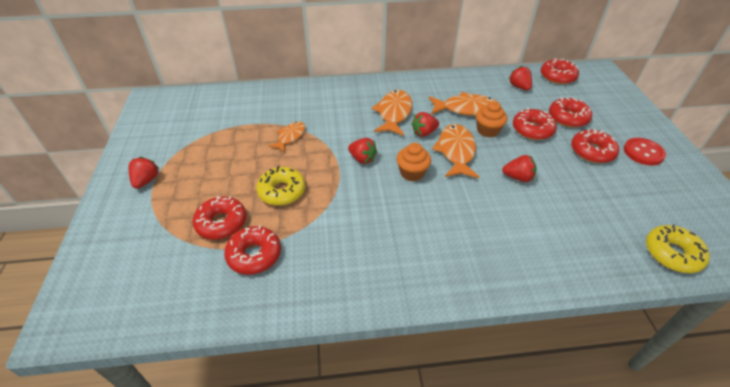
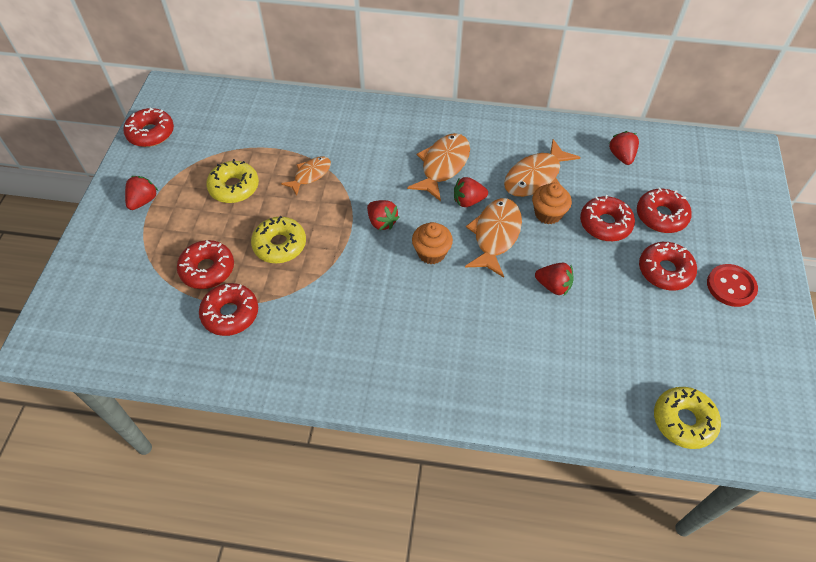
camera: 15 degrees right, 10 degrees up
orange fish [429,92,497,116] -> orange fish turned 120 degrees clockwise [504,139,581,197]
red donut [541,58,579,84] -> red donut moved to [123,107,174,147]
none -> yellow donut [206,159,259,203]

